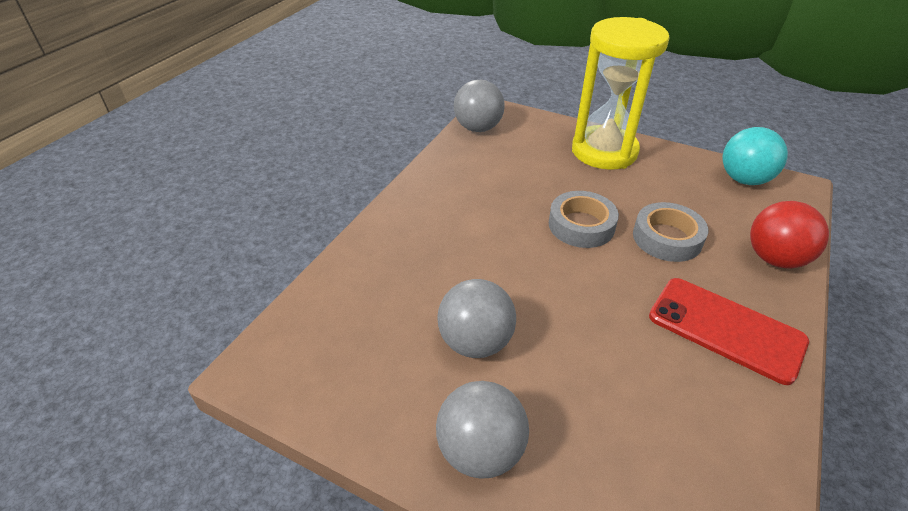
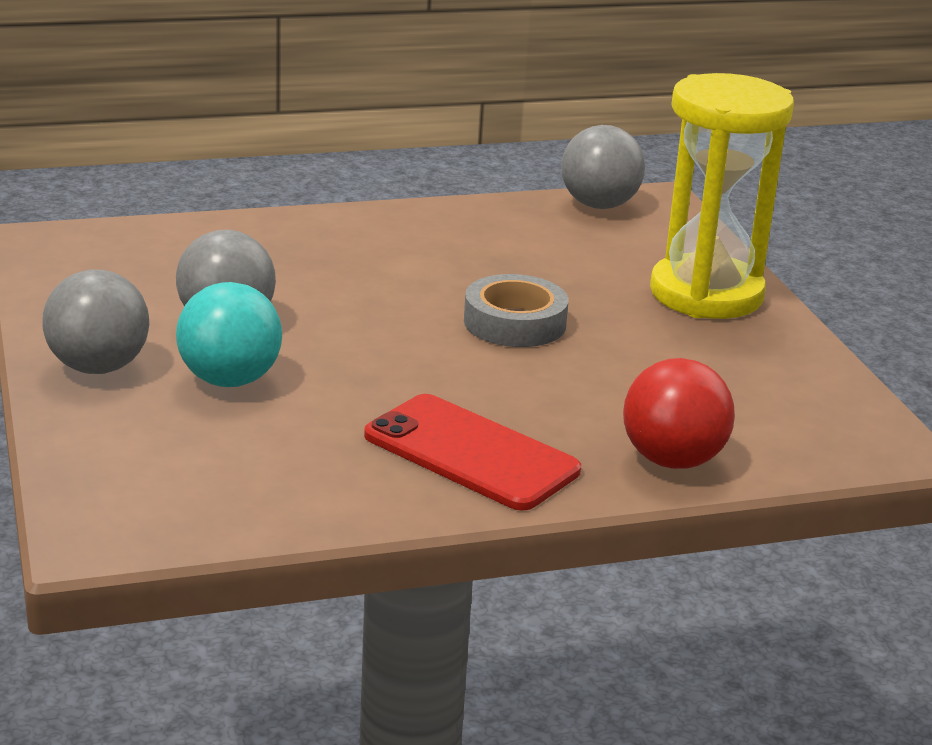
camera: 45 degrees right, 15 degrees down
grey tape [633,202,708,262] -> none
red phone [649,278,809,385] -> red phone turned 45 degrees counterclockwise [364,394,581,511]
turquoise ball [723,127,788,185] -> turquoise ball moved to [176,282,282,387]

